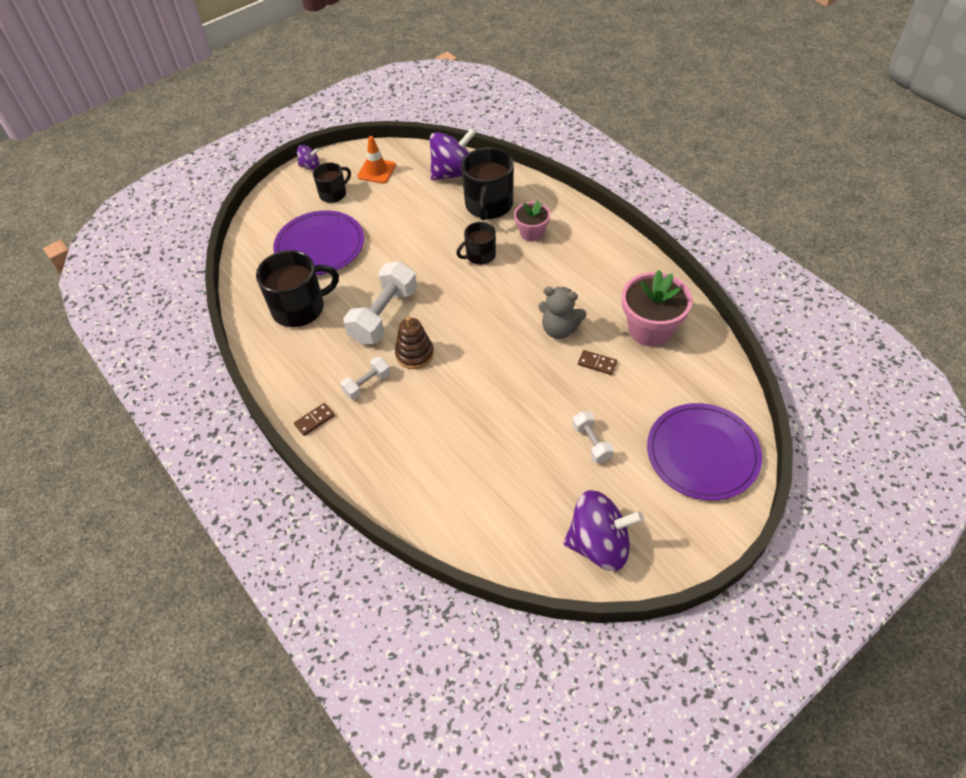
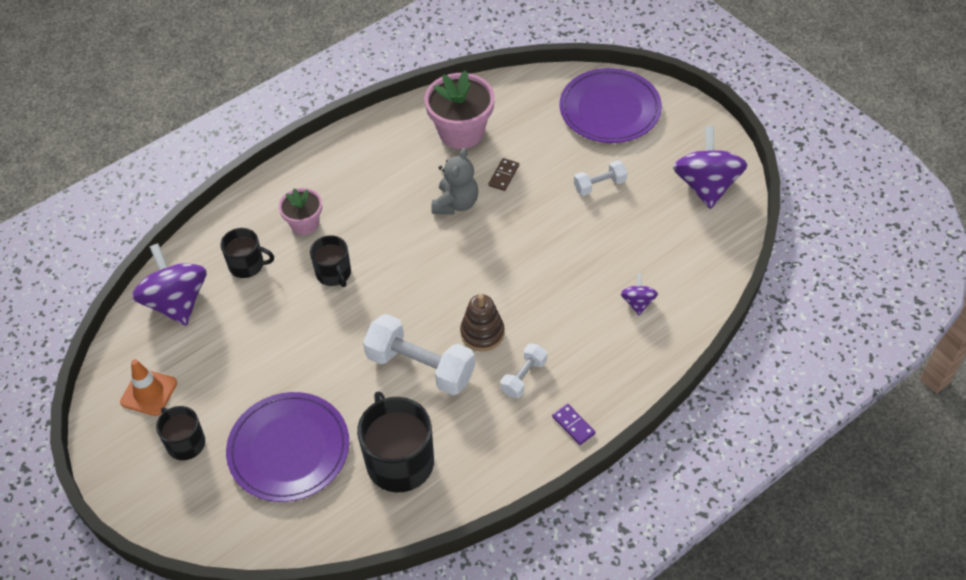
camera: 90 degrees left, 0 degrees up
brown domino [294,403,335,436] -> purple domino [552,404,596,445]
purple spinning top [297,145,320,170] -> purple spinning top moved to [620,274,658,315]
white dumbbell [340,357,390,400] -> white dumbbell turned 75 degrees clockwise [501,344,547,398]
black mug [461,147,514,221] -> black mug [220,228,274,278], size x0.58

